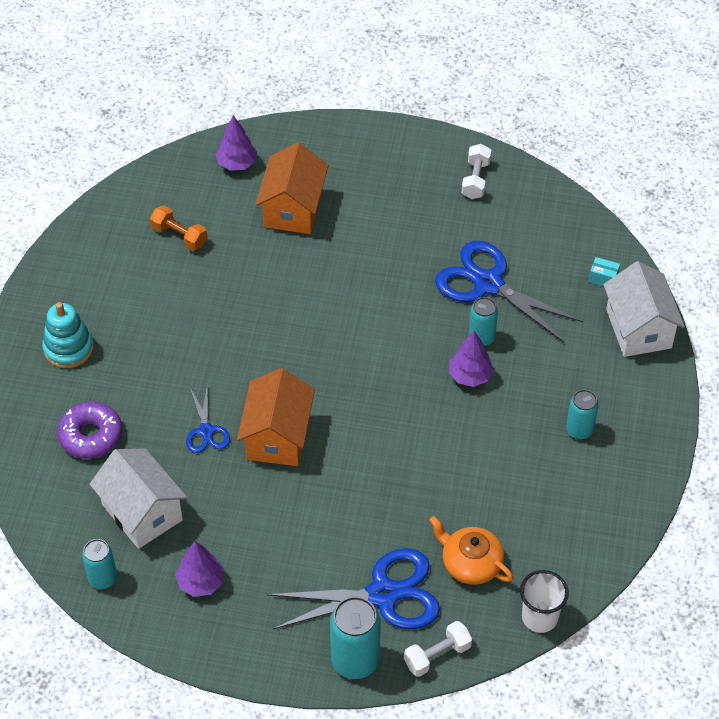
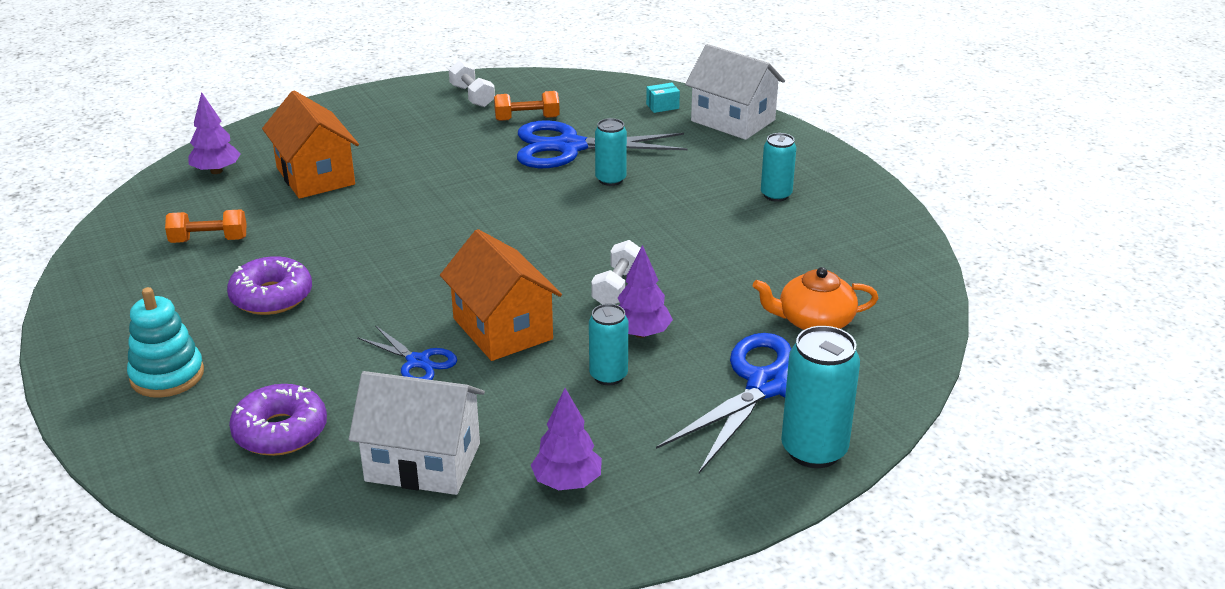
camera: 40 degrees left, 20 degrees down
turquoise can [82,539,117,589] -> turquoise can moved to [589,304,628,385]
white dumbbell [404,621,472,677] -> white dumbbell moved to [591,240,641,304]
purple tree [449,331,494,387] -> purple tree moved to [618,245,673,338]
white cup [520,570,569,633] -> none
none -> purple donut [227,256,312,315]
none -> orange dumbbell [494,91,560,121]

